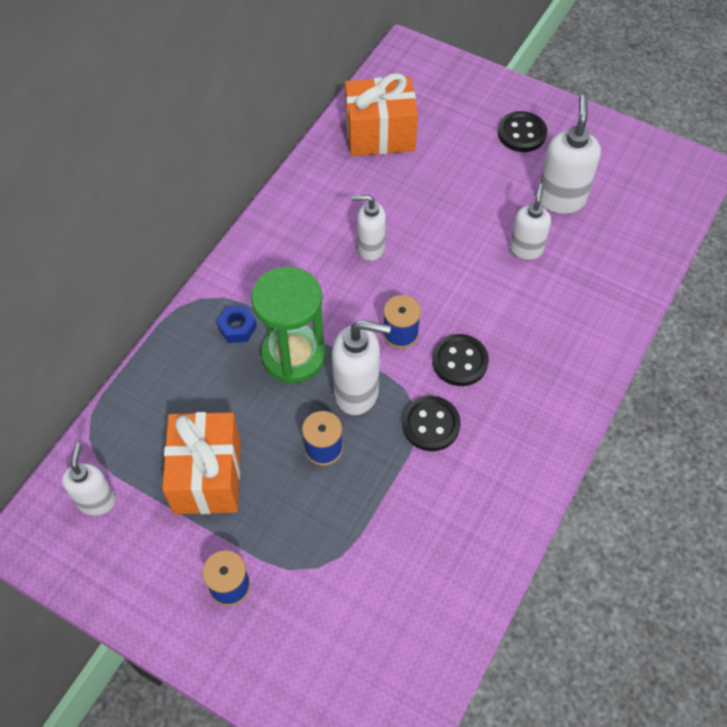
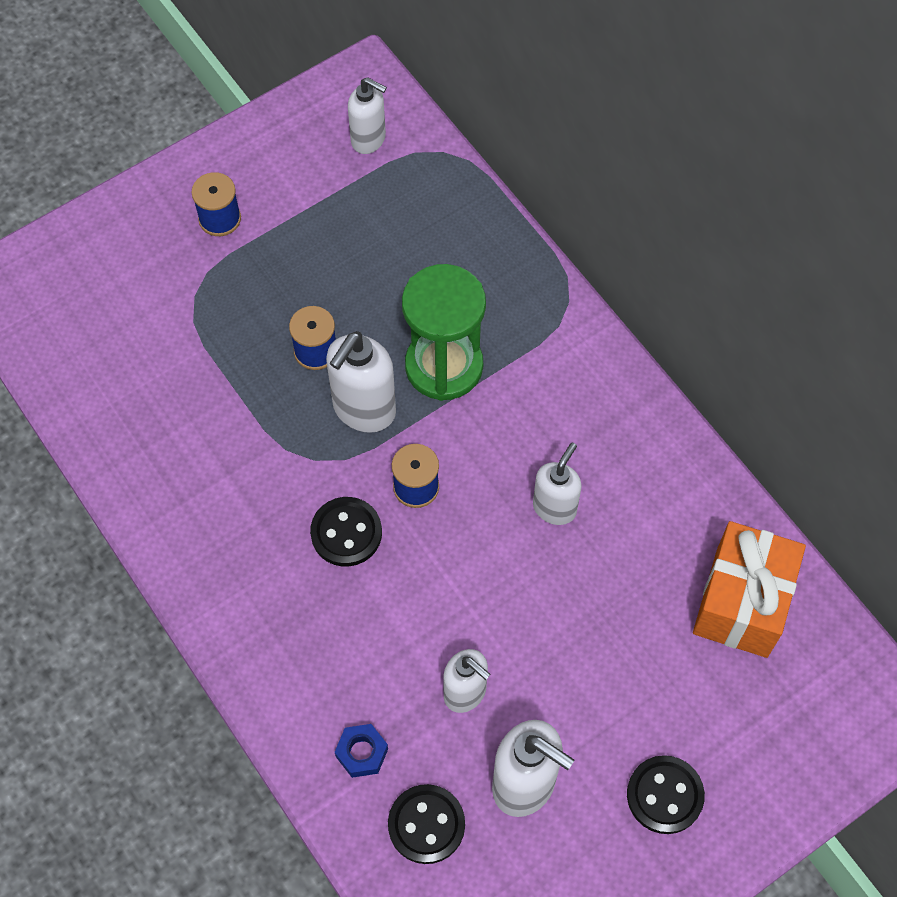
camera: 115 degrees right, 5 degrees up
orange gift [162,412,241,514] -> none
blue nut [217,306,257,343] -> blue nut moved to [335,724,388,778]
black button [402,396,461,451] -> black button moved to [388,784,465,864]

